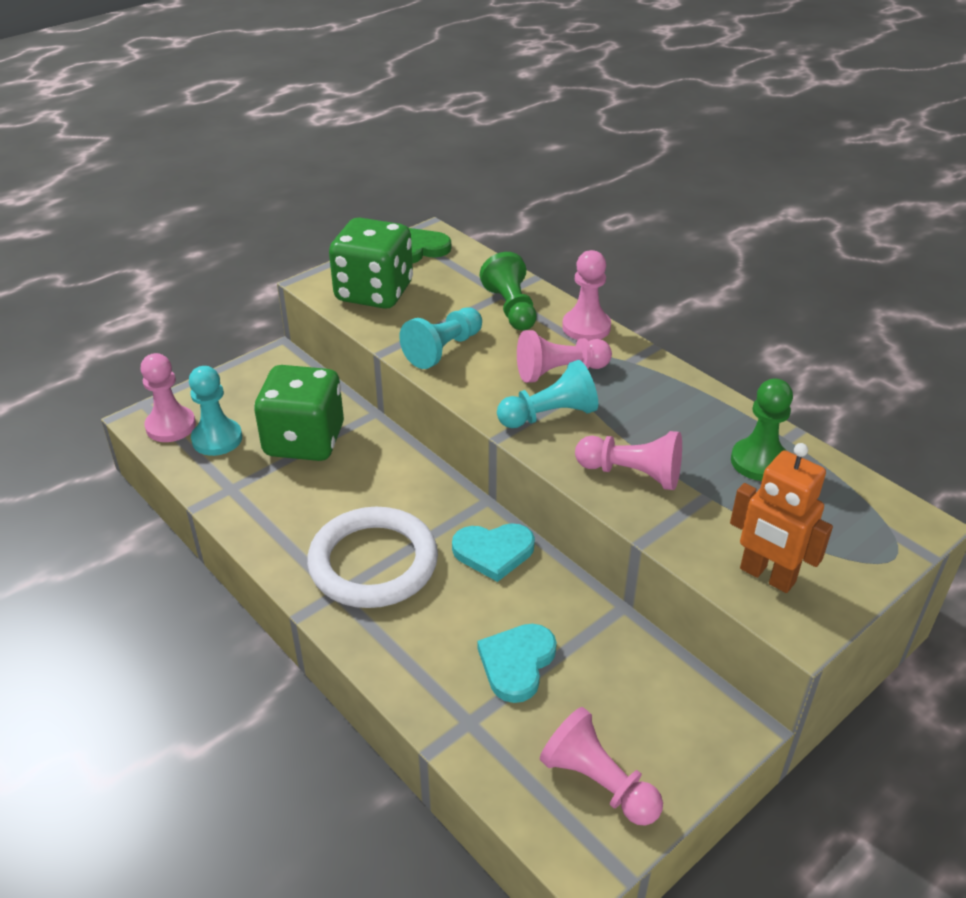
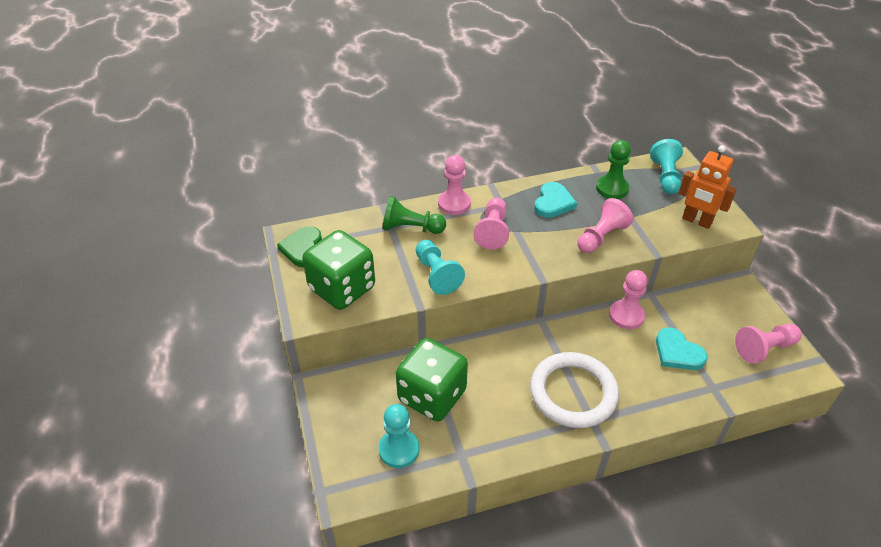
camera: 65 degrees left, 5 degrees up
pink pawn [140,353,196,442] -> pink pawn moved to [609,270,648,329]
turquoise heart [452,523,535,582] -> turquoise heart moved to [534,182,577,218]
turquoise pawn [497,360,598,428] -> turquoise pawn moved to [650,139,683,194]
orange robot [730,443,833,593] -> orange robot turned 60 degrees clockwise [679,145,737,229]

